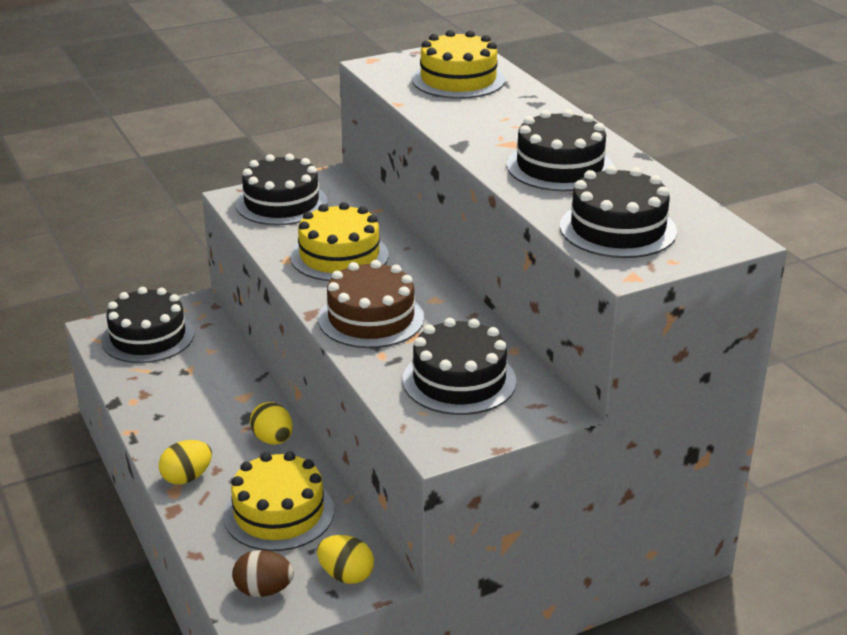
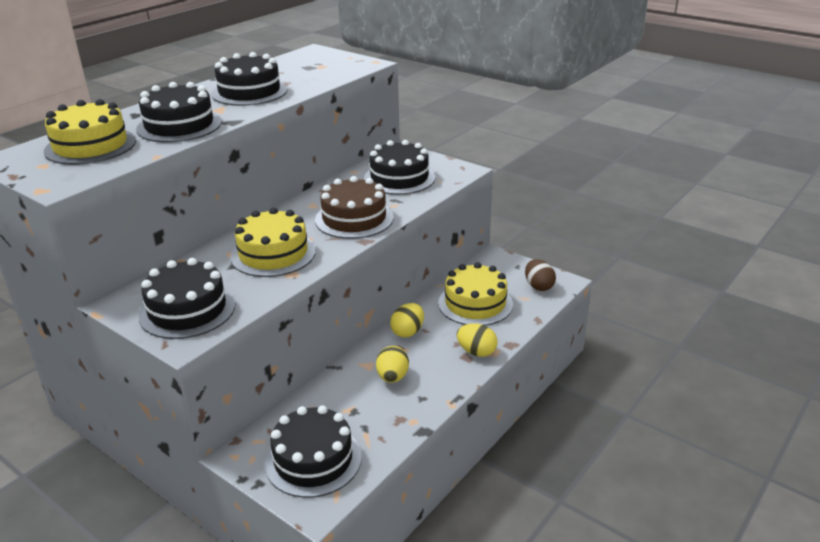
camera: 115 degrees left, 0 degrees up
yellow egg [317,535,374,584] -> yellow egg moved to [376,346,409,383]
black cake [560,165,677,258] -> black cake moved to [136,82,222,143]

